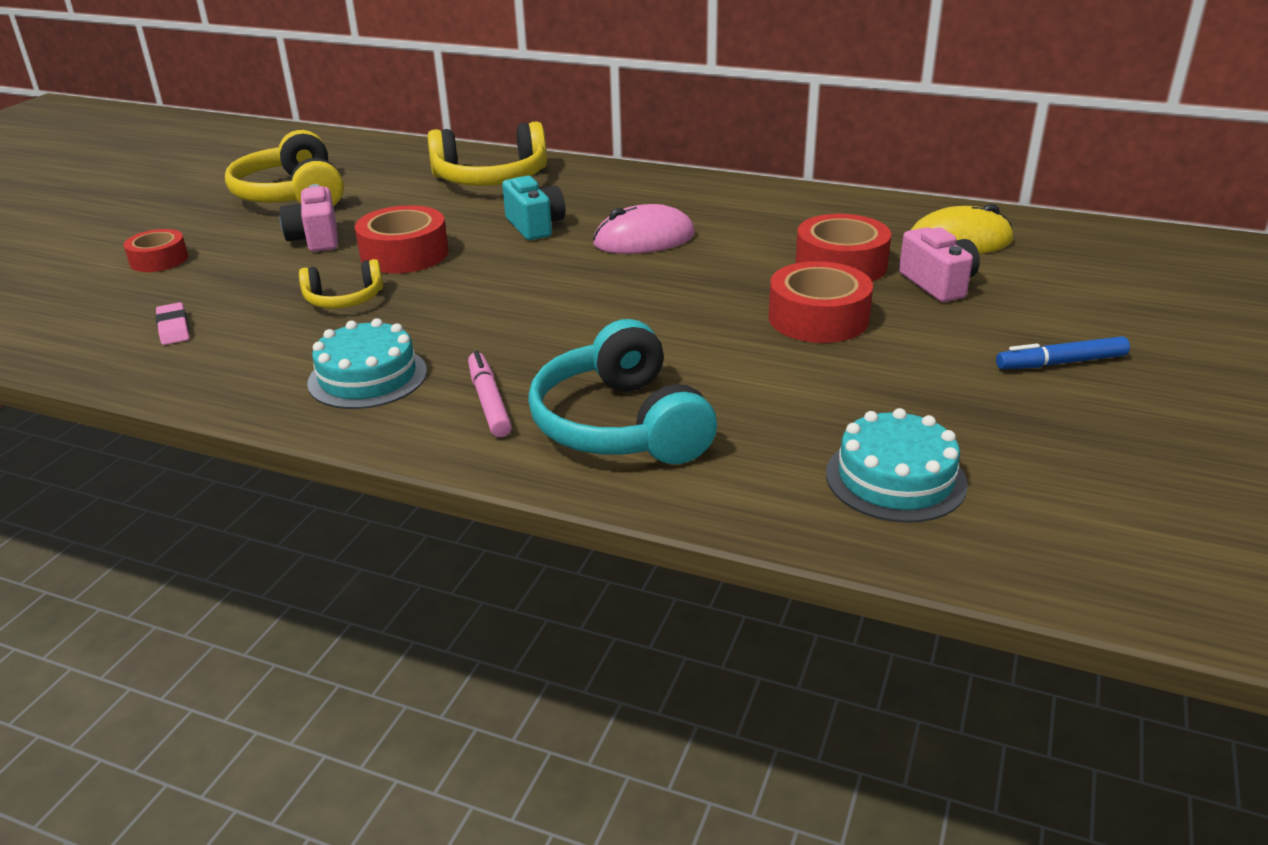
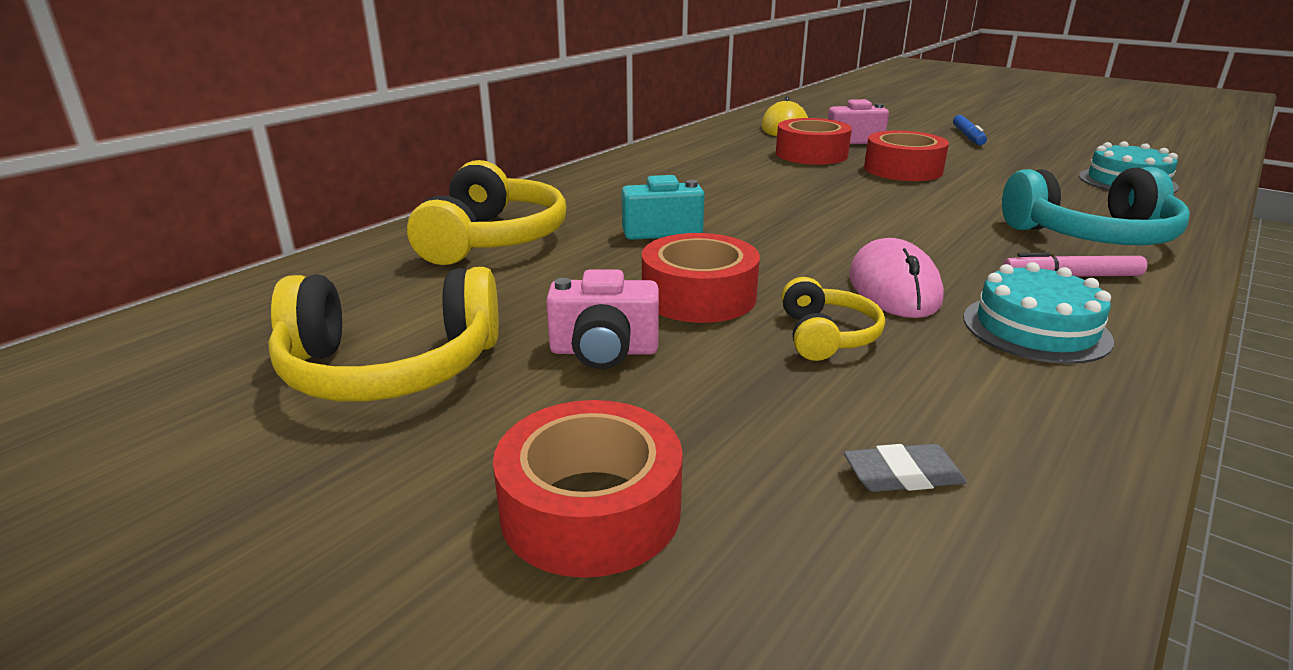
camera: 75 degrees left, 5 degrees down
red tape [124,229,188,272] -> red tape [493,400,683,578], size x1.58
pink eraser [155,302,189,345] -> grey eraser [844,444,967,492]
pink mouse [593,204,695,254] -> pink mouse moved to [849,238,944,318]

